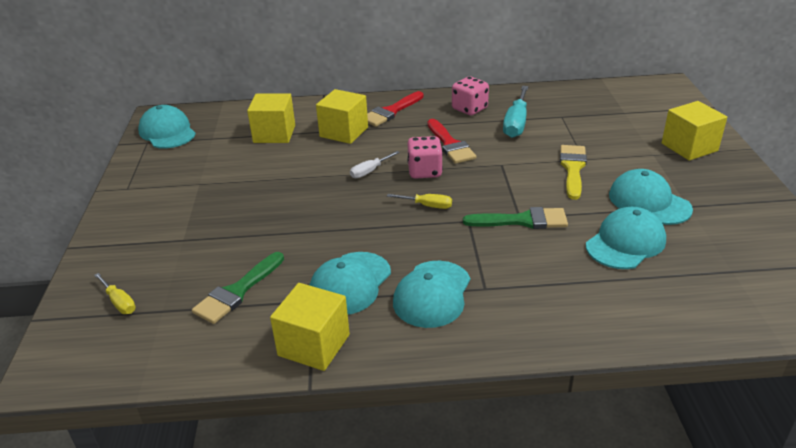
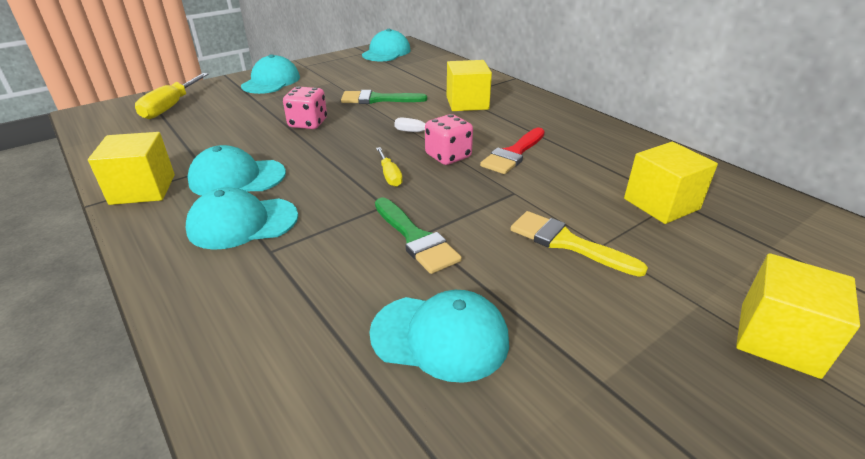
camera: 55 degrees right, 0 degrees up
yellow screwdriver [94,273,136,314] -> yellow screwdriver [135,73,209,119], size x1.78
green brush [192,252,284,324] -> green brush moved to [341,90,427,104]
yellow cube [247,93,295,143] -> yellow cube moved to [624,142,718,224]
red brush [367,91,424,127] -> none
pink dice [452,77,489,115] -> pink dice moved to [283,86,327,129]
turquoise screwdriver [503,86,529,138] -> none
yellow brush [560,145,587,200] -> yellow brush turned 120 degrees counterclockwise [511,211,648,277]
turquoise cap [609,169,693,225] -> turquoise cap moved to [241,54,300,94]

